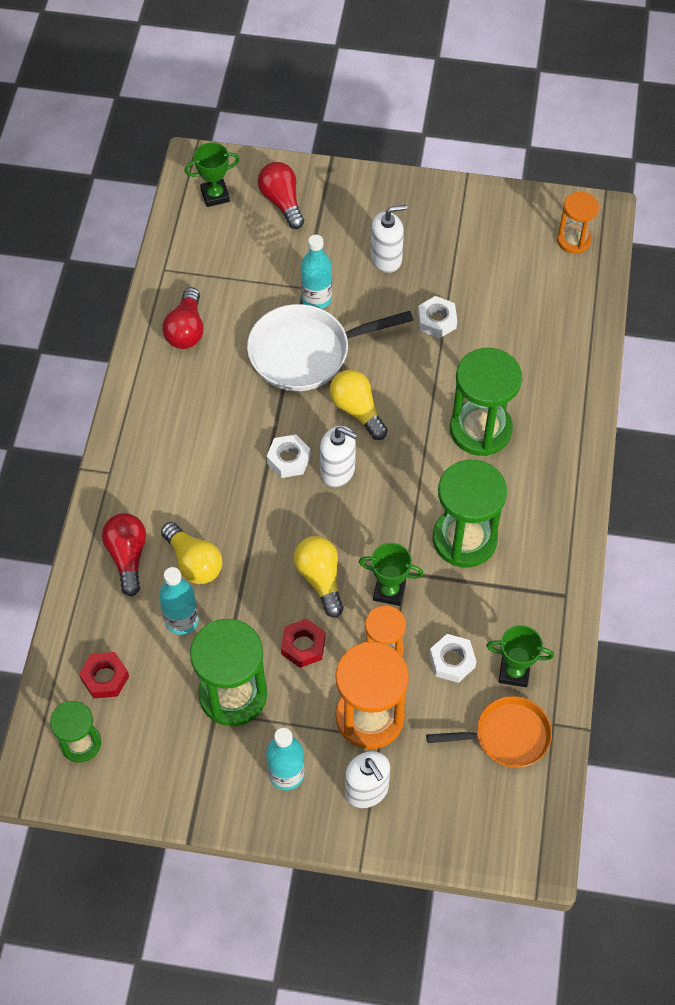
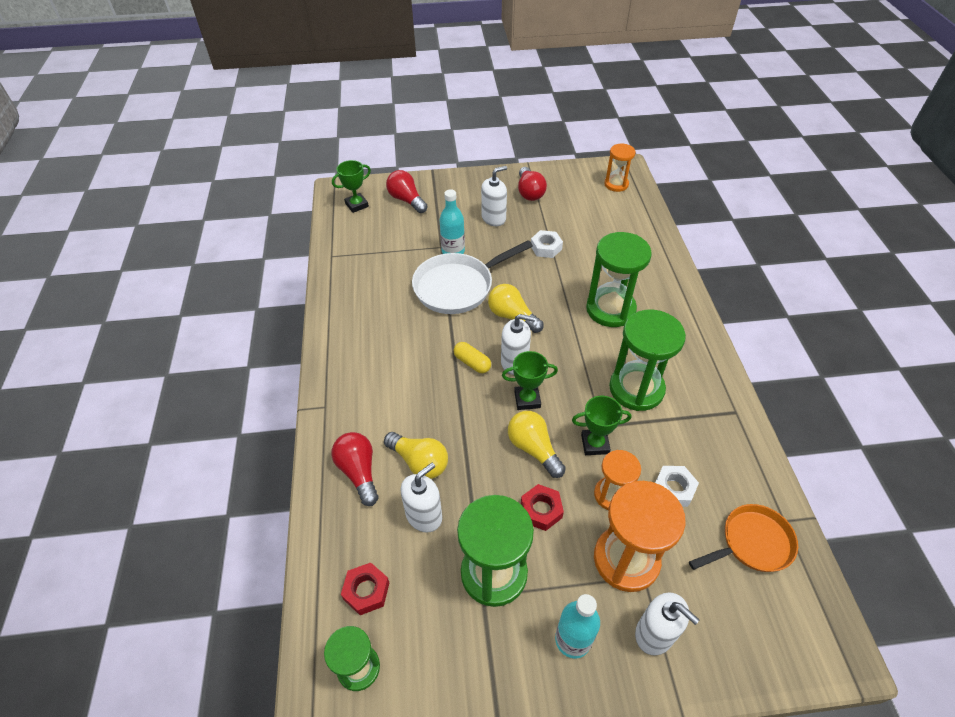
camera: 15 degrees left, 10 degrees down
turquoise bottle [159,567,199,635] -> white soap dispenser [401,463,442,533]
red light bulb [162,287,203,349] -> red light bulb moved to [518,167,547,201]
white nut [267,434,311,478] -> yellow capsule [454,342,491,373]
green trophy [486,625,554,687] -> green trophy moved to [502,351,558,410]

